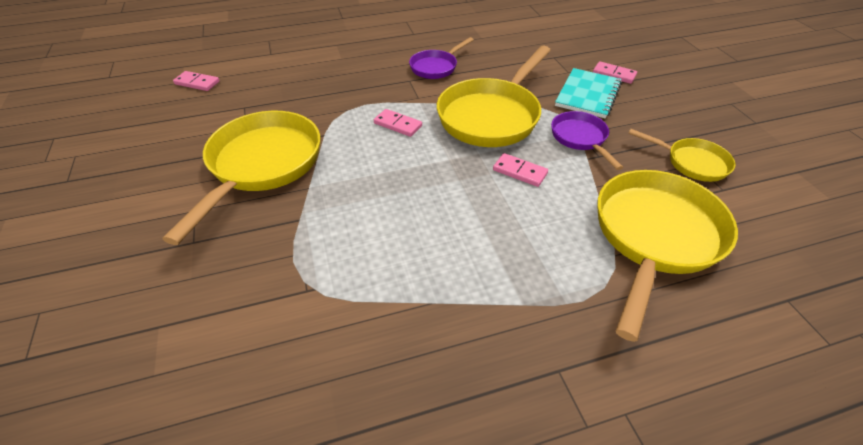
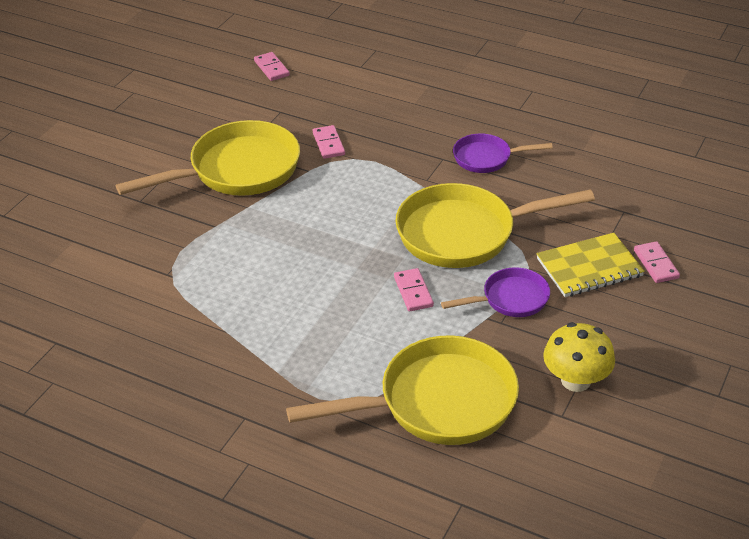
camera: 45 degrees right, 5 degrees down
pink domino [374,109,422,137] -> pink domino moved to [313,125,345,159]
purple pan [551,111,623,170] -> purple pan turned 45 degrees clockwise [441,267,550,317]
turquoise notebook [555,68,622,119] -> yellow notebook [537,233,645,297]
yellow pan [628,129,735,182] -> yellow mushroom [543,322,615,392]

